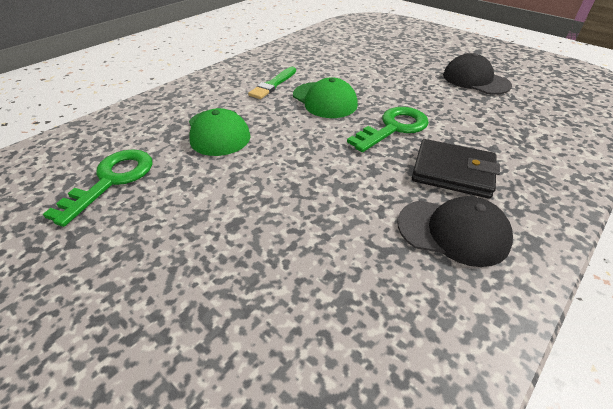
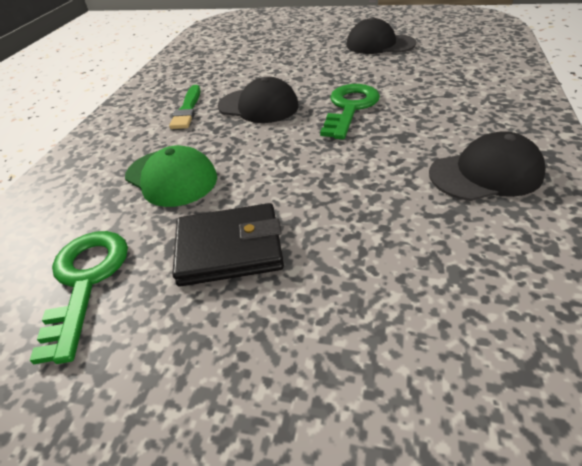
camera: 25 degrees left, 0 degrees up
green cap [293,77,358,118] -> black cap [218,77,299,123]
black wallet [412,139,500,199] -> black wallet moved to [172,203,284,286]

